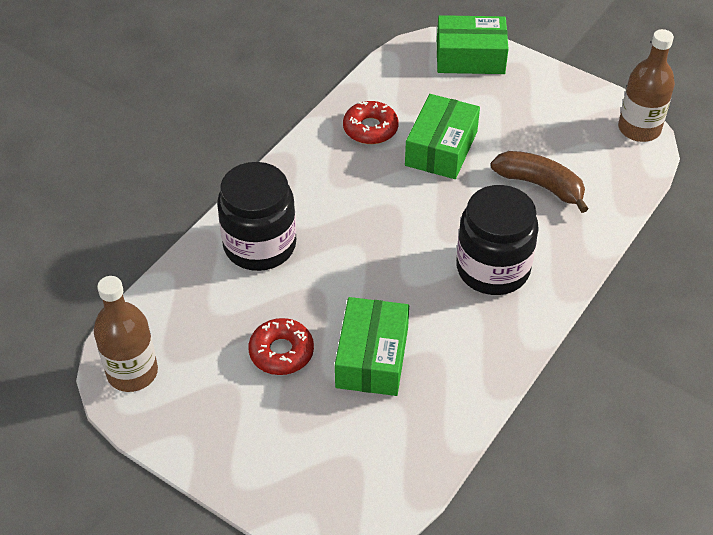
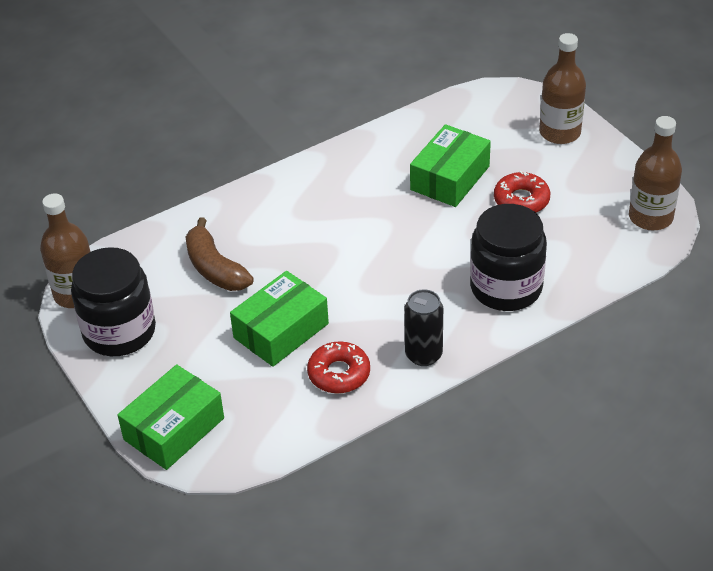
camera: 155 degrees left, 5 degrees down
green box [437,15,509,74] -> green box turned 75 degrees counterclockwise [117,364,224,470]
black jar [456,185,539,295] -> black jar moved to [71,247,156,356]
none -> black can [404,289,443,366]
none -> brown bottle [539,33,586,144]

